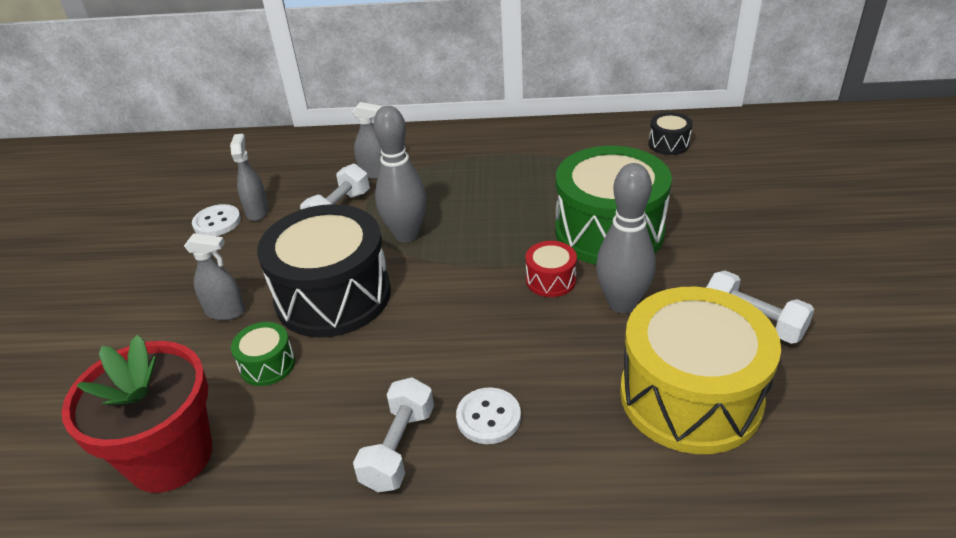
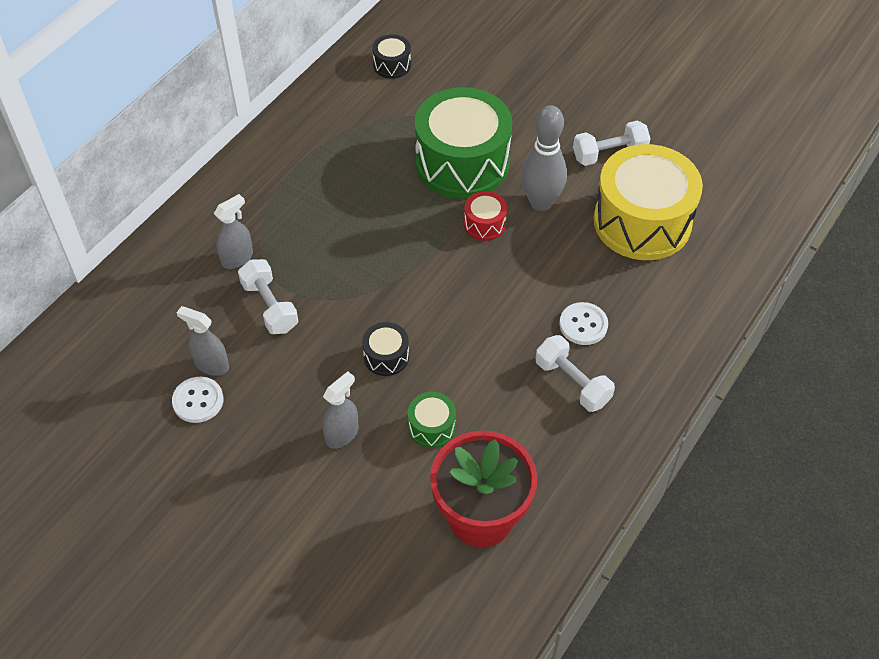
camera: 60 degrees left, 15 degrees up
black drum [257,204,391,338] -> black drum [362,322,409,376], size x0.43
grey bowling pin [373,106,426,242] -> none

